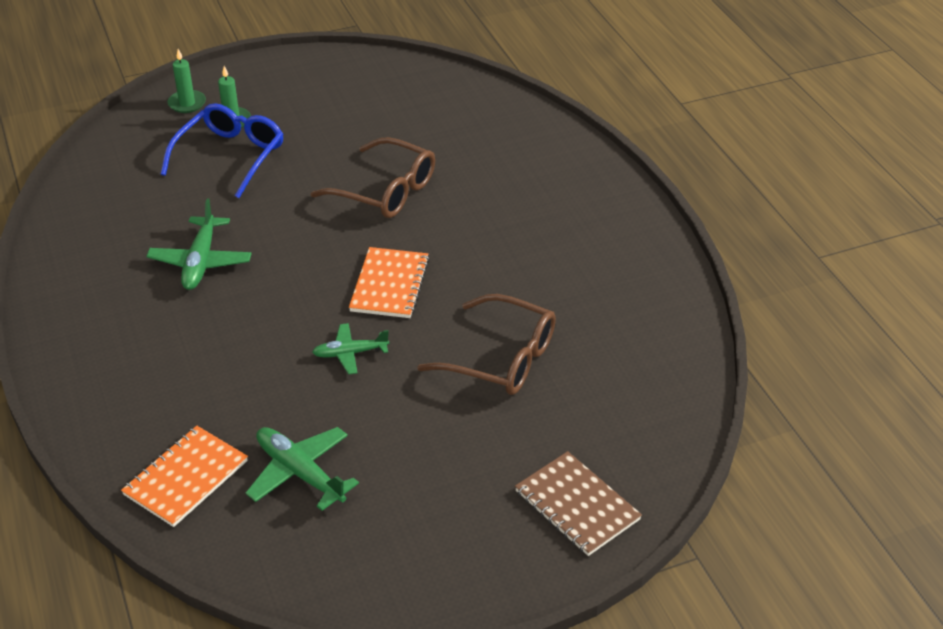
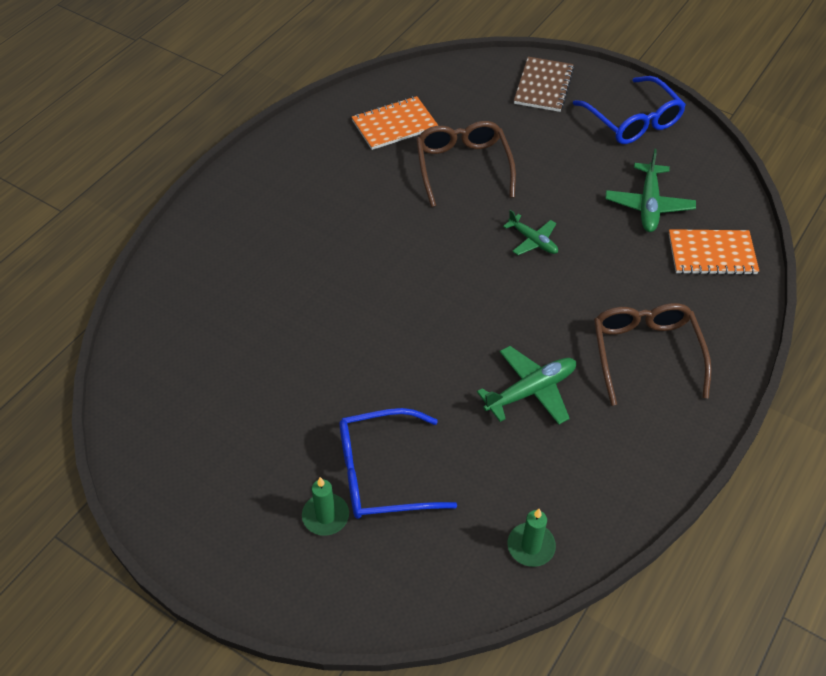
camera: 125 degrees left, 10 degrees up
green candle [167,49,206,113] -> green candle moved to [507,509,556,567]
brown glasses [311,137,435,218] -> brown glasses moved to [594,303,711,406]
orange notebook [349,247,429,318] -> orange notebook moved to [352,96,438,150]
none -> blue glasses [573,76,686,144]

